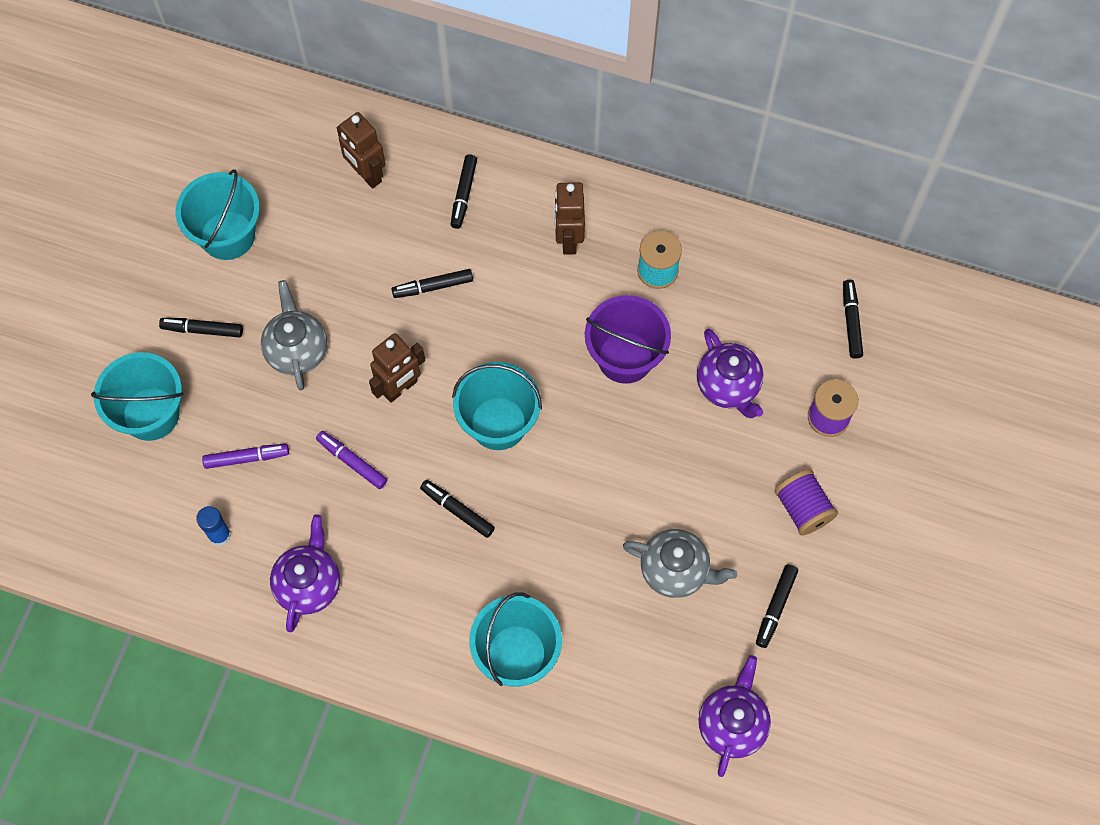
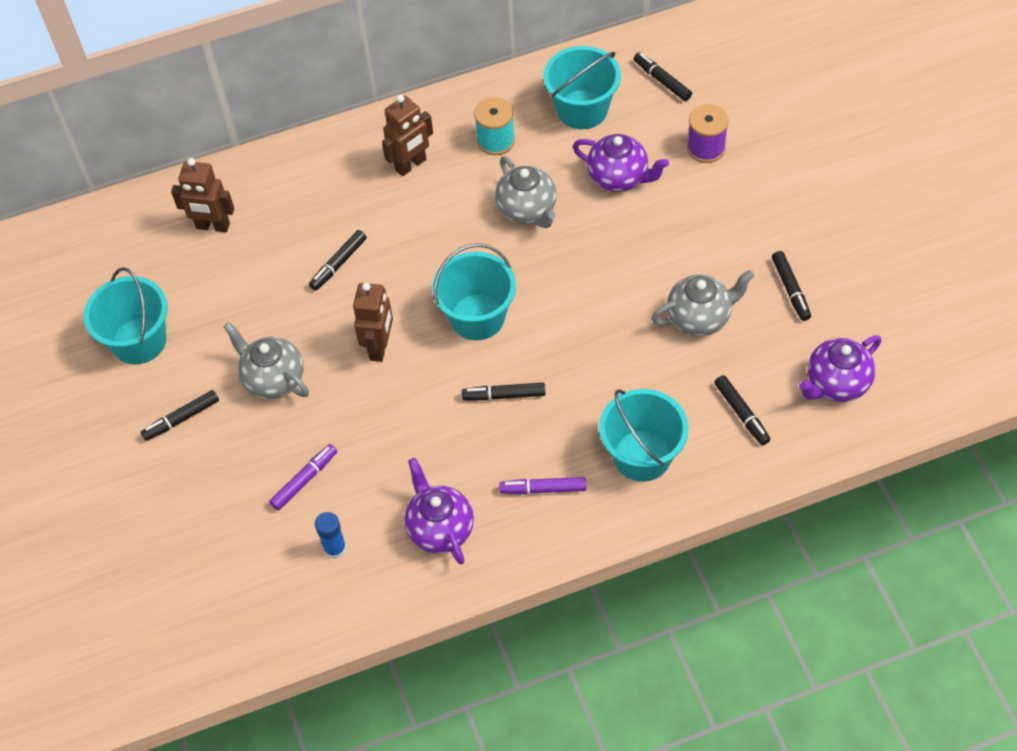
camera: 35 degrees left, 10 degrees down
turquoise bucket [91,352,183,441] -> turquoise bucket moved to [543,46,621,129]
purple marker [316,431,388,489] -> purple marker moved to [499,477,586,494]
black marker [451,154,477,229] -> black marker moved to [714,375,771,445]
brown robot [554,182,585,255] -> brown robot turned 90 degrees counterclockwise [382,95,433,176]
purple bucket [585,295,671,384] -> grey teapot [495,156,557,228]
purple teapot [698,655,771,777] -> purple teapot turned 105 degrees counterclockwise [799,335,881,402]
purple spool [774,469,838,535] -> none

